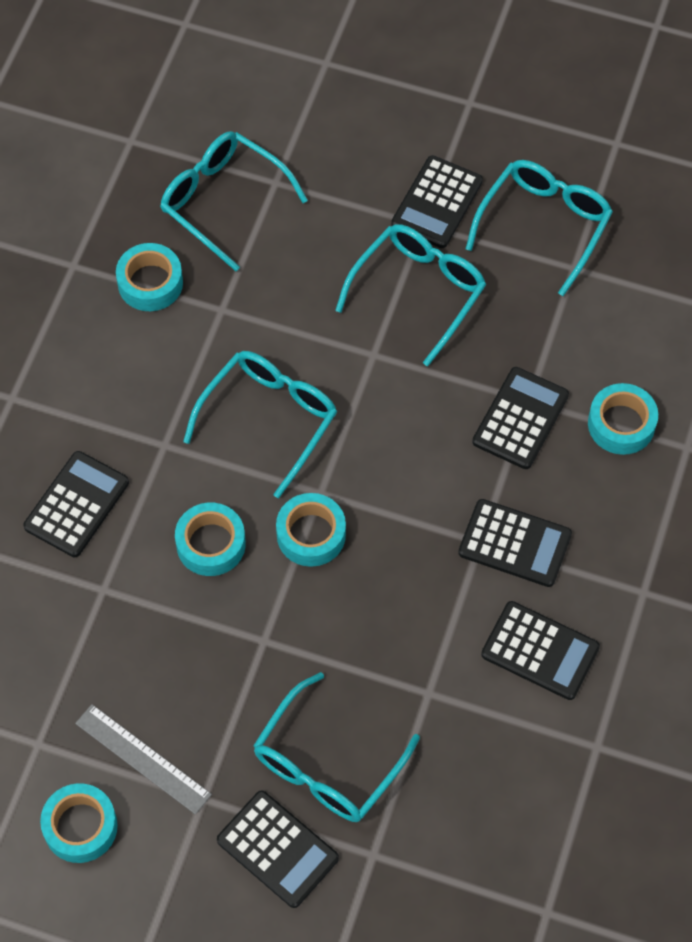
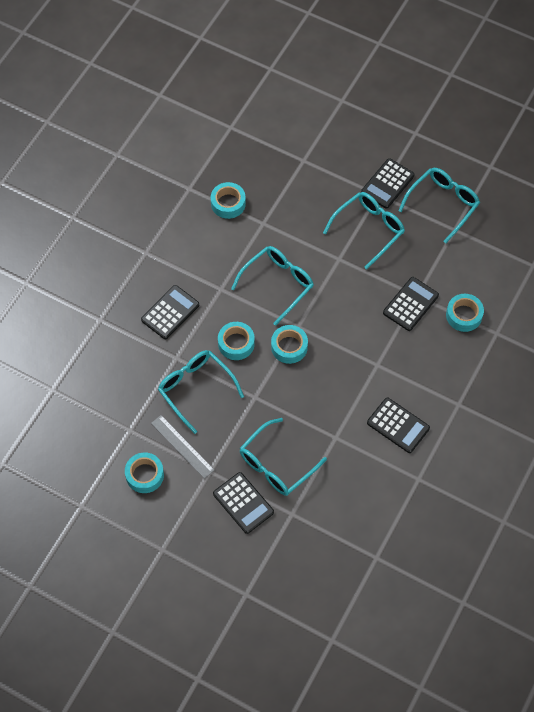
camera: 10 degrees right, 0 degrees up
turquoise glasses [160,131,308,271] -> turquoise glasses moved to [158,350,244,434]
black calculator [458,499,572,587] -> none

